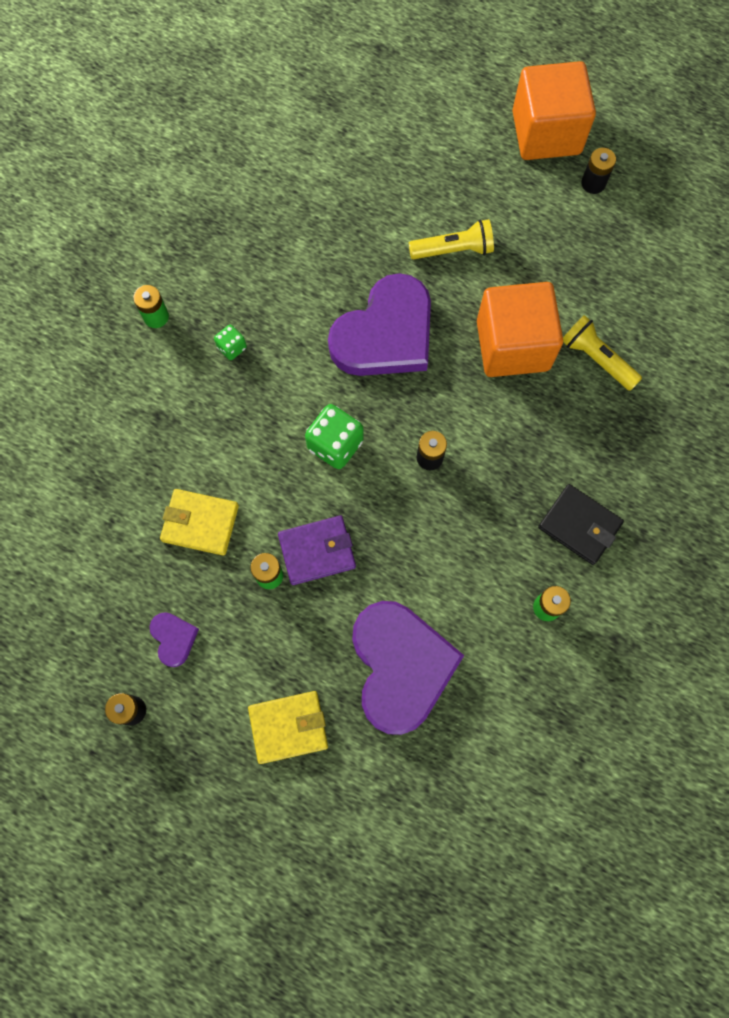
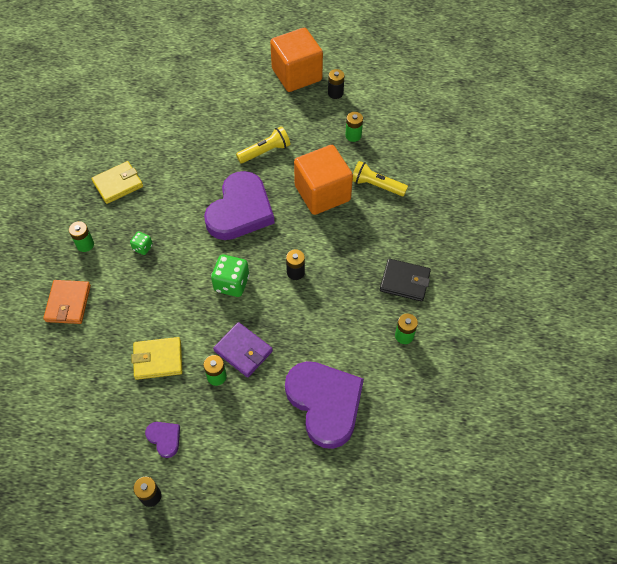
camera: 20 degrees left, 15 degrees down
yellow wallet [248,691,328,764] -> yellow wallet moved to [91,161,143,204]
purple wallet [278,516,356,585] -> purple wallet turned 75 degrees clockwise [213,322,273,378]
none -> orange wallet [43,280,91,324]
none -> green battery [345,112,363,142]

